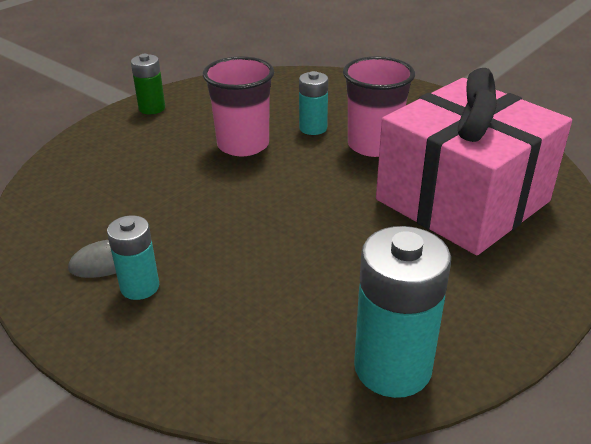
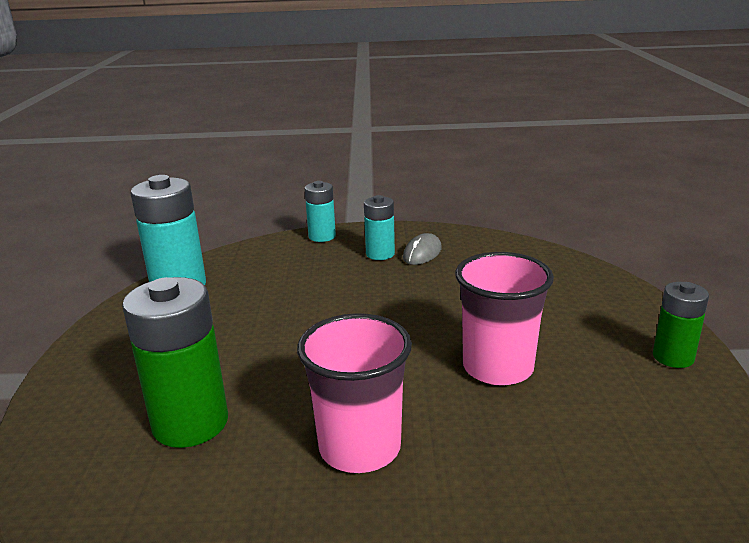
camera: 140 degrees right, 10 degrees down
turquoise battery [299,71,328,135] -> turquoise battery moved to [304,181,336,242]
pink gift [376,68,572,255] -> green battery [122,277,228,448]

